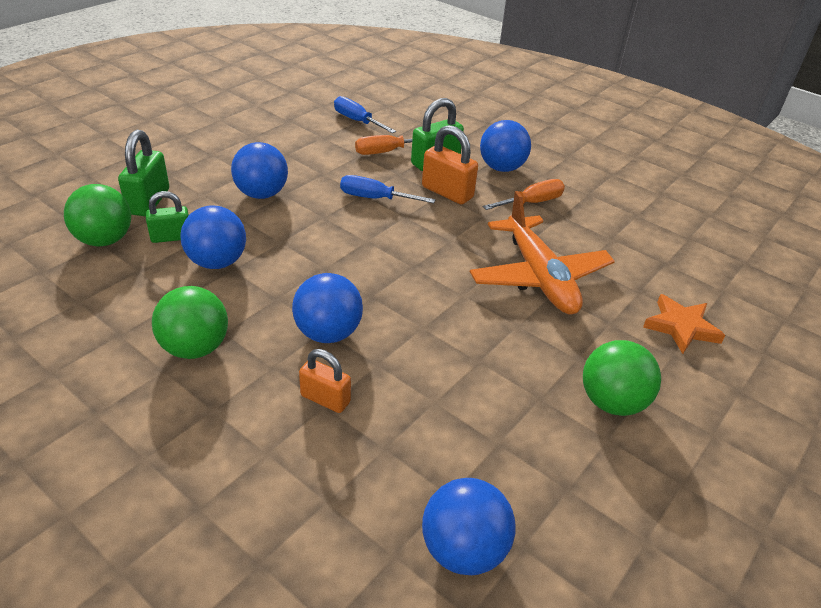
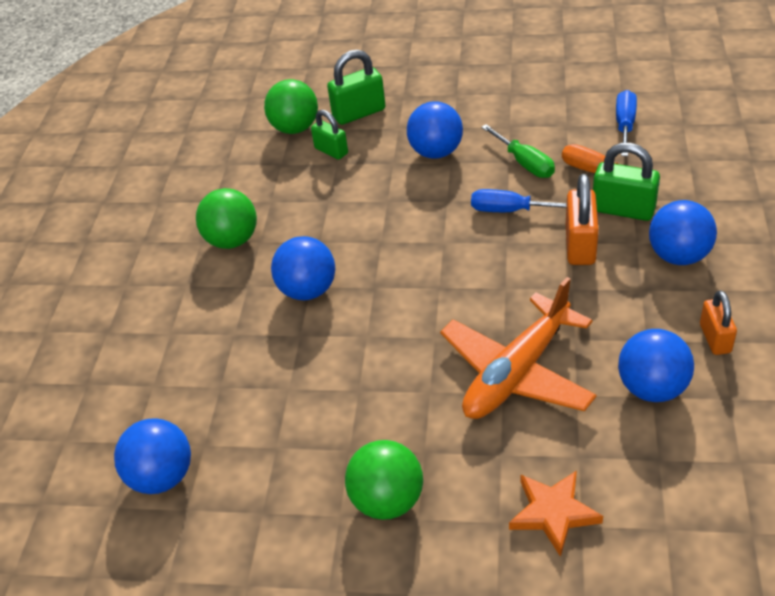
camera: 65 degrees right, 5 degrees up
blue ball [180,205,246,269] -> blue ball moved to [618,329,694,402]
orange padlock [299,349,351,413] -> orange padlock moved to [700,290,737,355]
blue screwdriver [340,175,435,203] -> blue screwdriver turned 60 degrees counterclockwise [471,189,567,212]
orange screwdriver [483,179,565,210] -> none
none -> green screwdriver [481,124,555,178]

